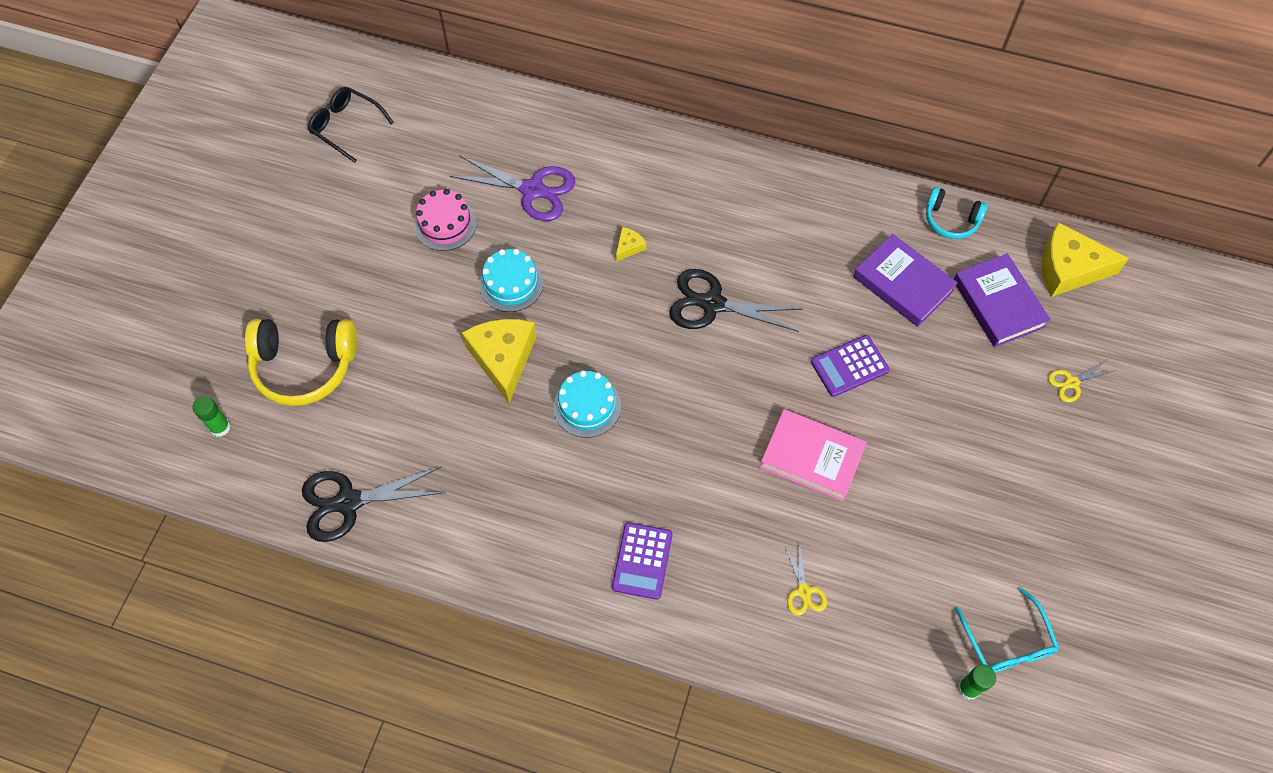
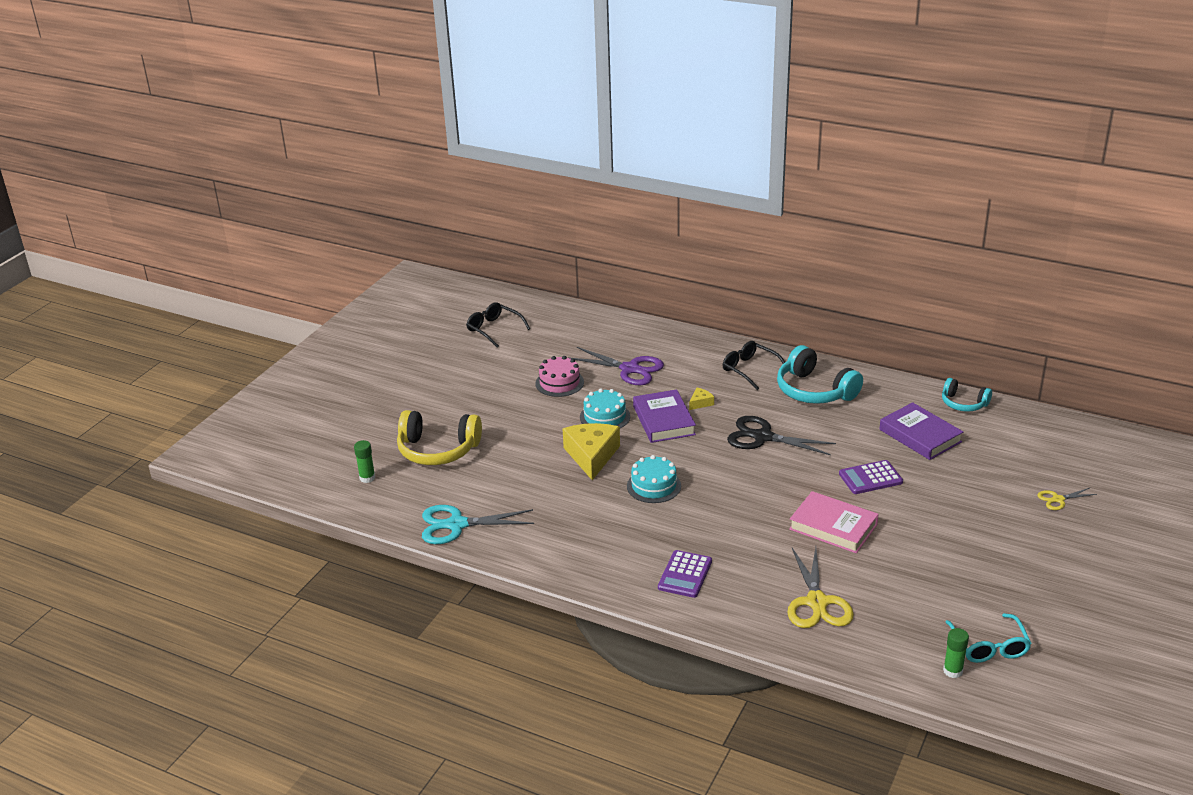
camera: 10 degrees right, 30 degrees down
black scissors [302,467,446,542] -> turquoise scissors [422,505,534,544]
yellow scissors [784,542,827,616] -> yellow scissors [787,547,854,628], size x1.94
purple book [954,253,1051,347] -> purple book moved to [633,389,696,443]
yellow cheese [1041,222,1129,297] -> none
none -> black glasses [723,341,785,390]
none -> turquoise headphones [777,345,863,404]

